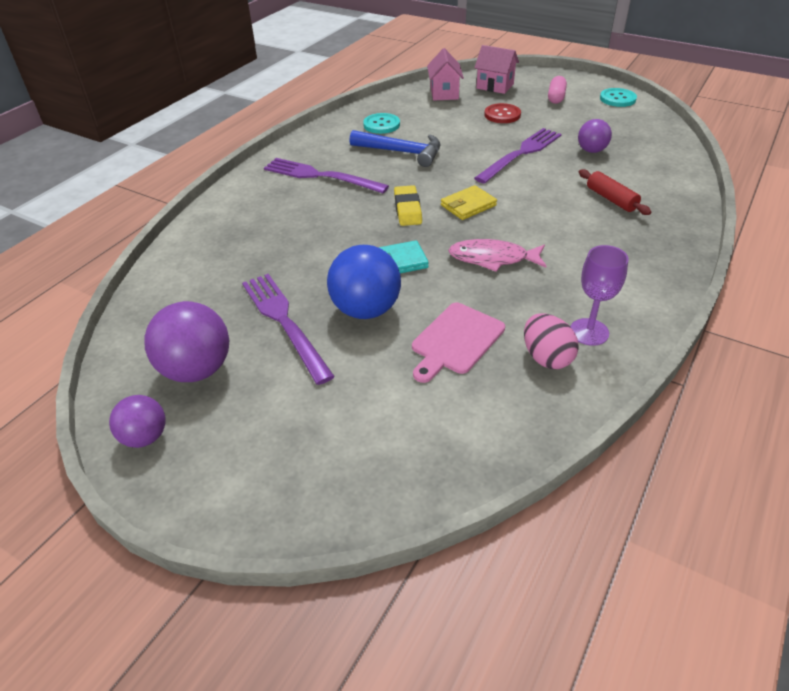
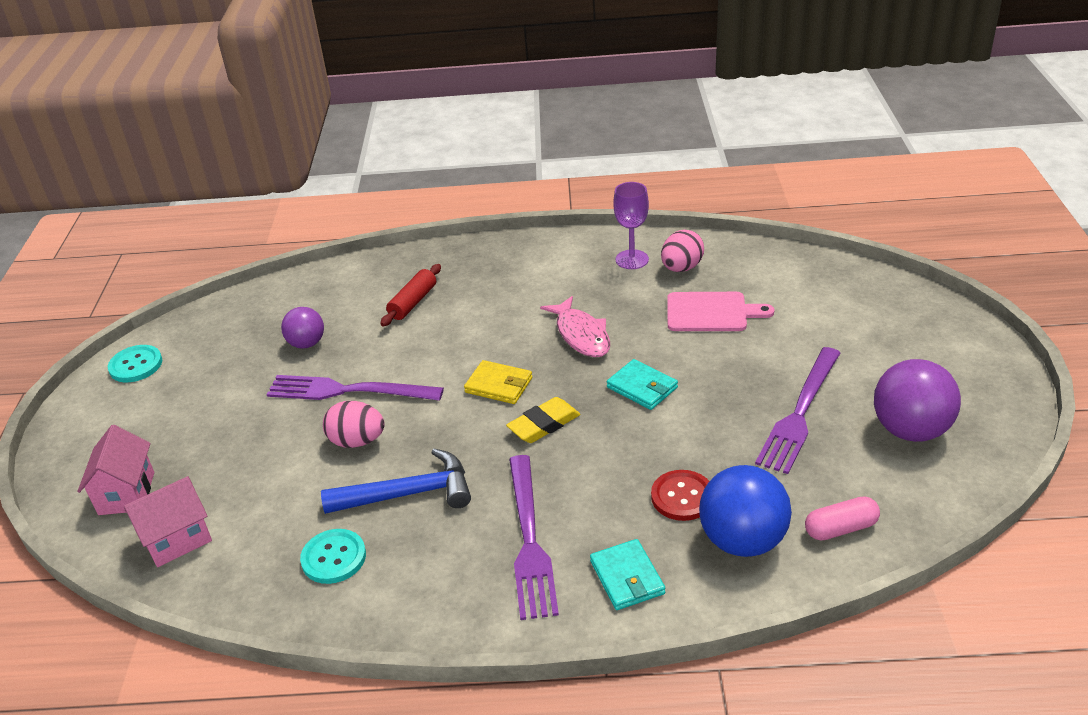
camera: 120 degrees left, 5 degrees down
purple ball [109,395,166,448] -> none
blue ball [327,245,401,319] -> blue ball moved to [699,465,792,557]
blue hammer [350,130,440,167] -> blue hammer turned 90 degrees clockwise [321,448,471,514]
red button [484,103,521,123] -> red button moved to [651,470,709,521]
pink capsule [548,76,567,104] -> pink capsule moved to [805,497,880,540]
none -> pink egg [323,401,385,448]
none -> turquoise wallet [590,539,665,610]

